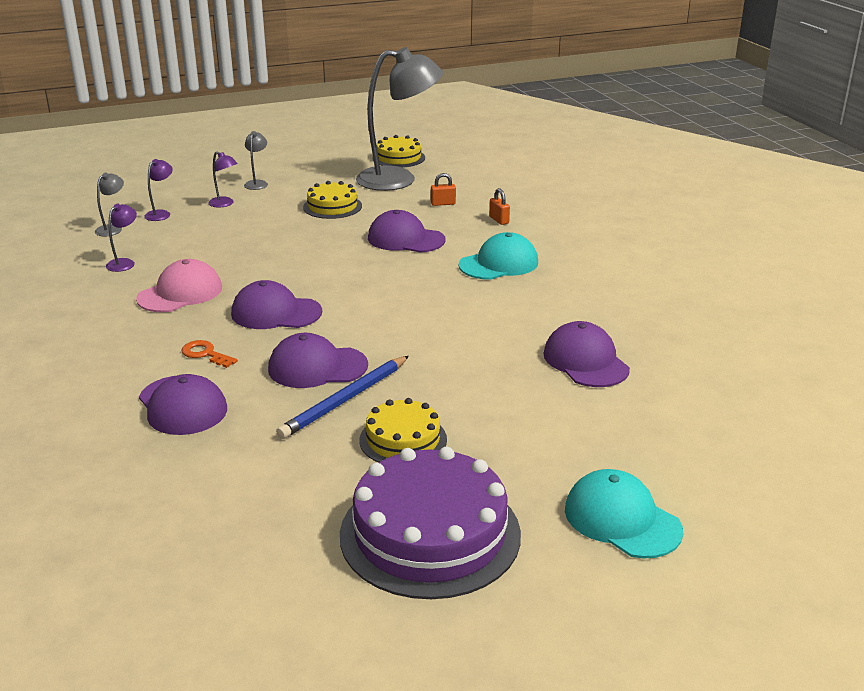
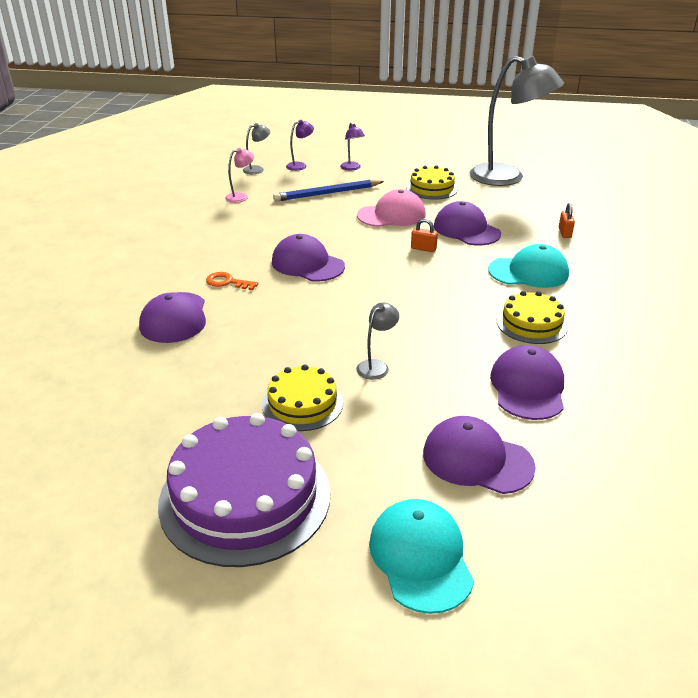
camera: 30 degrees right, 5 degrees up
purple lamp [106,204,137,272] -> pink lamp [225,148,254,203]
pink cap [136,259,222,312] -> pink cap moved to [357,189,426,227]
orange key [181,340,238,368] -> orange key turned 45 degrees counterclockwise [206,272,258,290]
grey lamp [244,131,268,190] -> grey lamp moved to [356,302,399,380]
purple cap [268,333,368,388] -> purple cap moved to [423,416,536,494]
blue pencil [276,356,409,439] -> blue pencil moved to [273,180,384,202]
yellow cake [373,135,425,168] -> yellow cake moved to [497,291,568,344]
orange padlock [431,173,456,206] -> orange padlock moved to [411,218,438,252]

